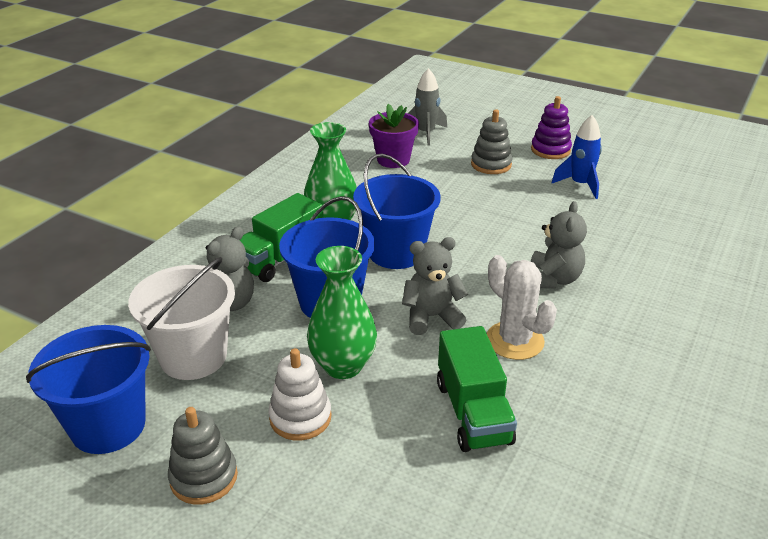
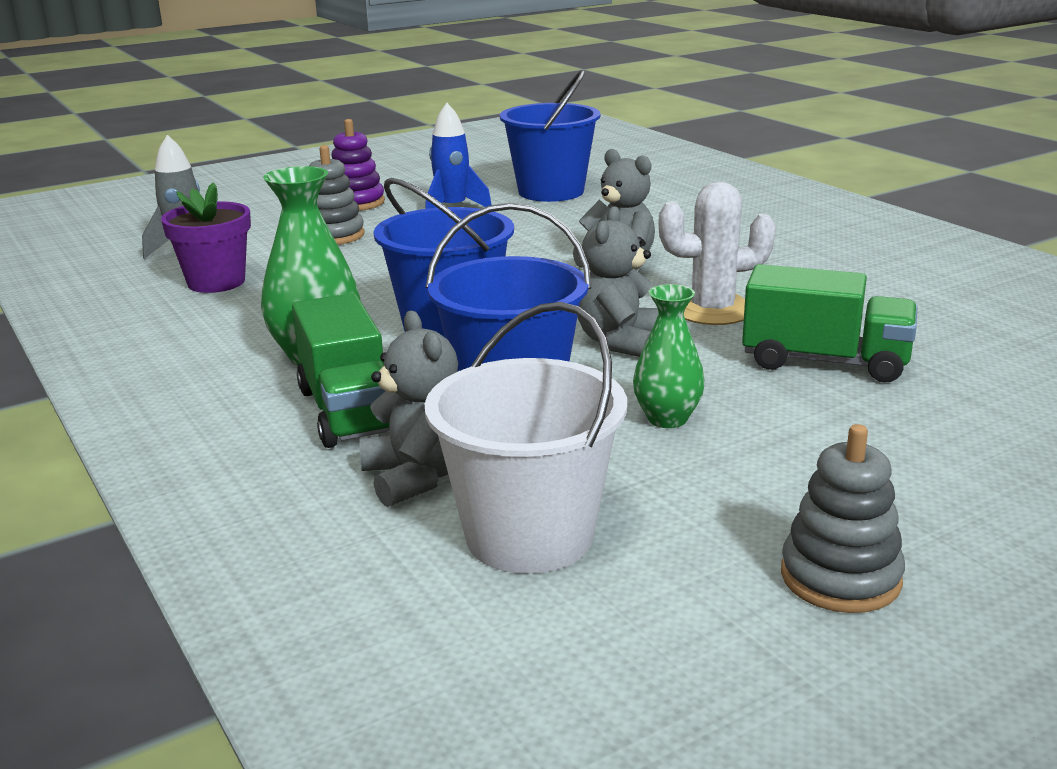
camera: 60 degrees left, 10 degrees down
blue bucket [26,325,151,454] -> blue bucket moved to [500,70,600,202]
white stacking toy [269,348,332,441] -> none
green vase [307,246,377,379] -> green vase [633,284,705,428], size x0.64

